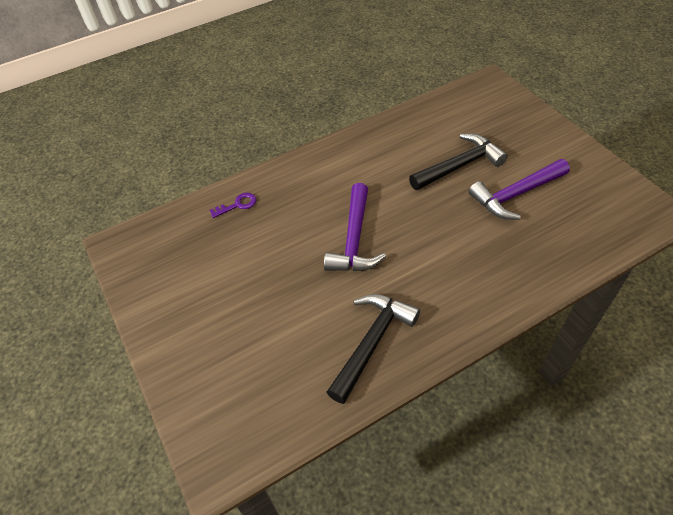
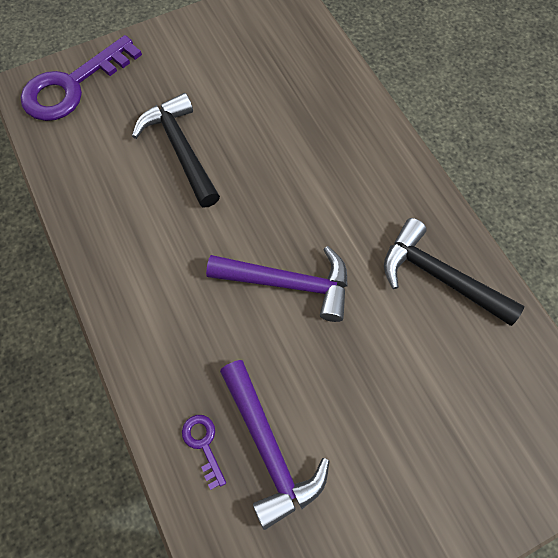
camera: 90 degrees left, 15 degrees up
purple hammer [469,159,570,220] -> purple hammer moved to [220,360,330,530]
none -> purple key [21,35,142,121]

